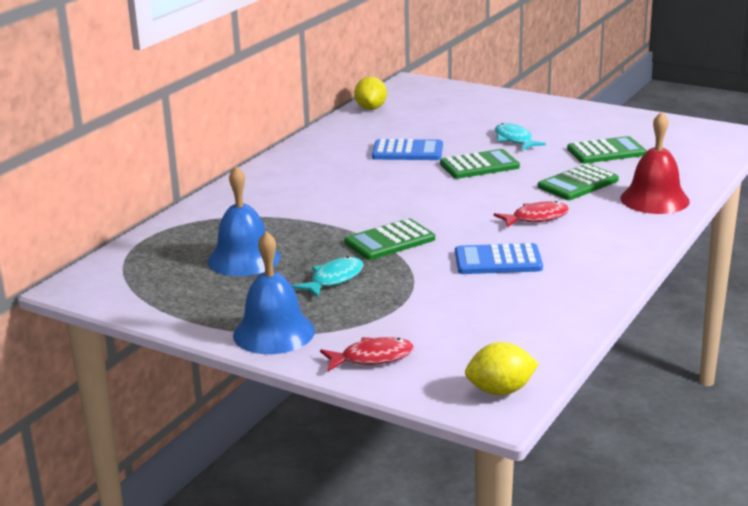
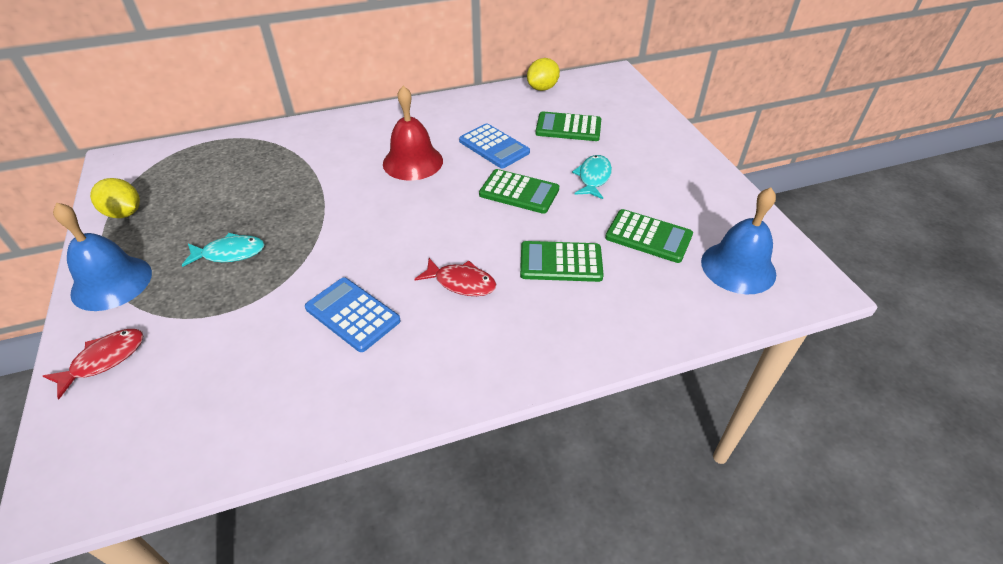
camera: 40 degrees right, 20 degrees up
blue bell [207,166,281,276] -> blue bell moved to [701,188,776,294]
red fish [320,337,414,371] -> red fish turned 75 degrees counterclockwise [43,329,143,399]
green calculator [345,218,435,260] -> green calculator moved to [535,111,601,141]
yellow lemon [465,342,539,395] -> yellow lemon moved to [90,178,140,218]
red bell [620,112,690,214] -> red bell moved to [383,86,443,181]

